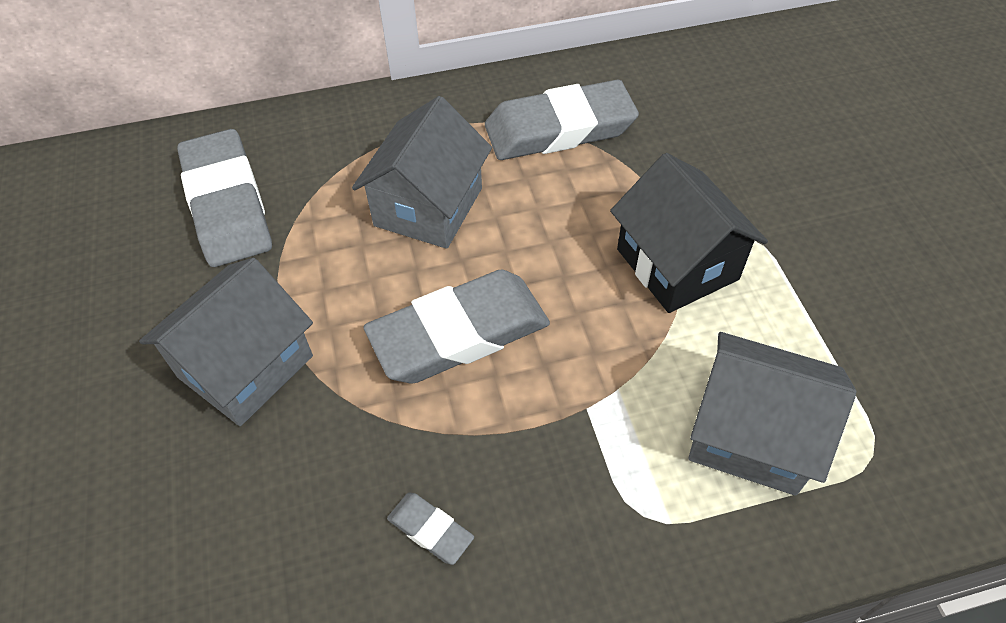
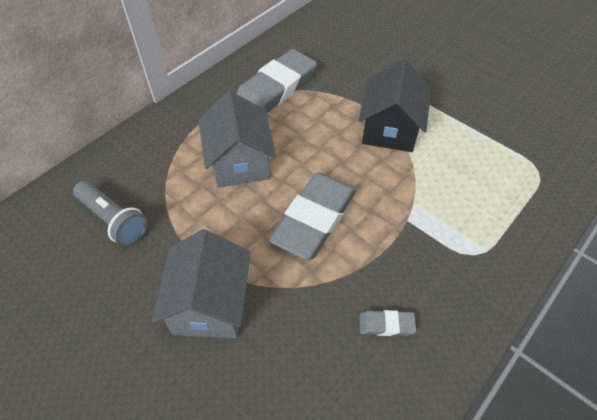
camera: 35 degrees left, 0 degrees up
grey eraser [177,129,272,267] -> grey flashlight [73,181,148,246]
black house [610,153,768,313] -> black house turned 75 degrees clockwise [358,59,431,152]
grey house [688,332,857,496] -> none

